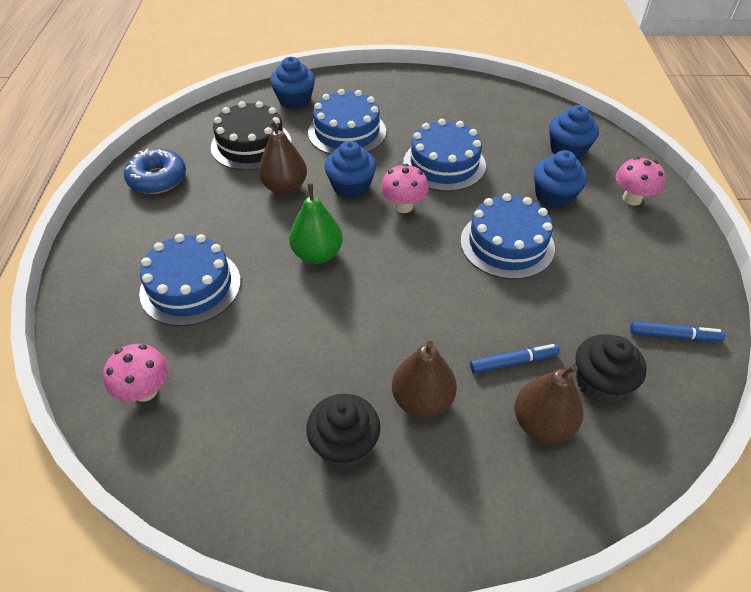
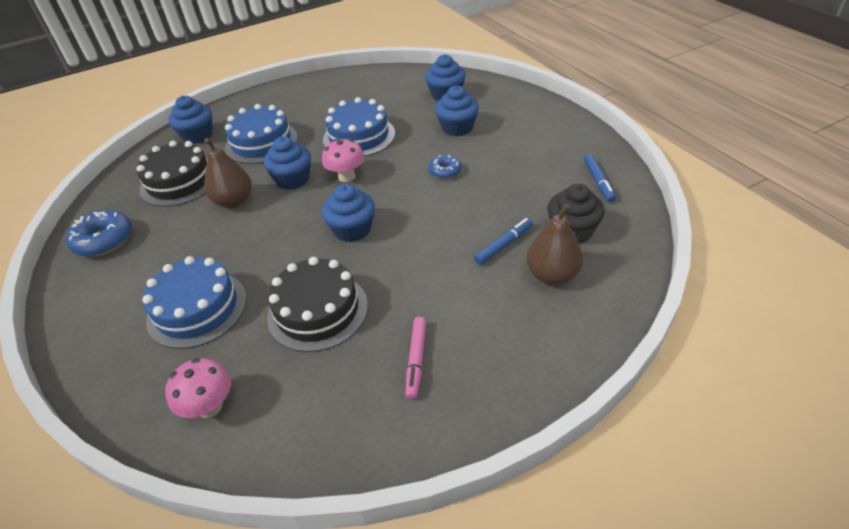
camera: 25 degrees left, 5 degrees down
green pear [289,183,343,264] -> none
black cupcake [306,394,381,468] -> pink marker [405,317,426,399]
brown pear [392,341,457,418] -> none
blue cake [460,193,555,279] -> blue donut [429,155,461,179]
pink mushroom [616,157,666,206] -> none
blue marker [630,321,725,342] -> blue marker turned 105 degrees clockwise [584,154,616,202]
none -> black cake [267,257,368,352]
none -> blue cupcake [322,184,375,242]

